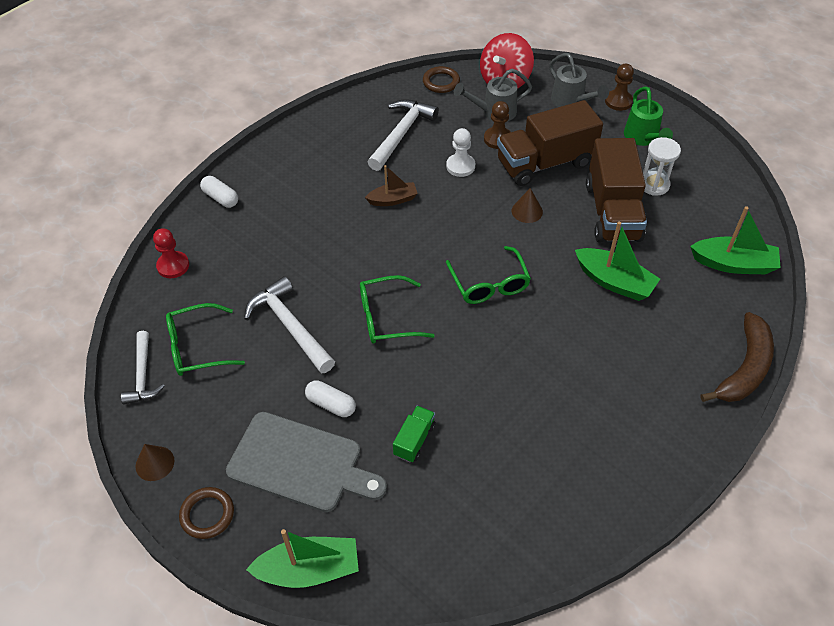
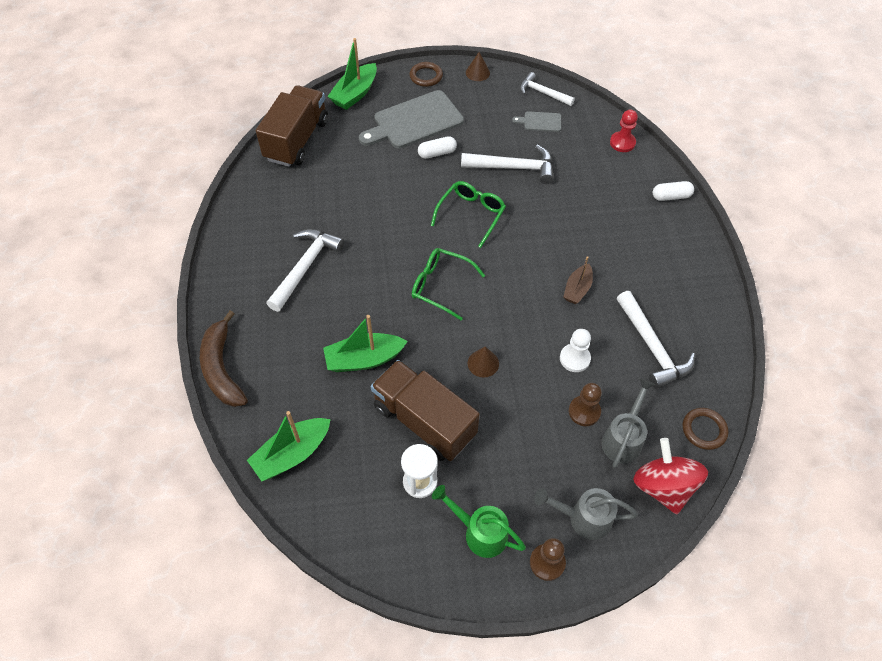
camera: 130 degrees right, 5 degrees up
green glasses [166,303,245,376] -> grey cutting board [512,111,561,132]
green truck [393,406,436,462] -> none
brown truck [497,100,603,186] -> brown truck moved to [256,85,328,167]
none -> white hammer [266,229,344,312]

